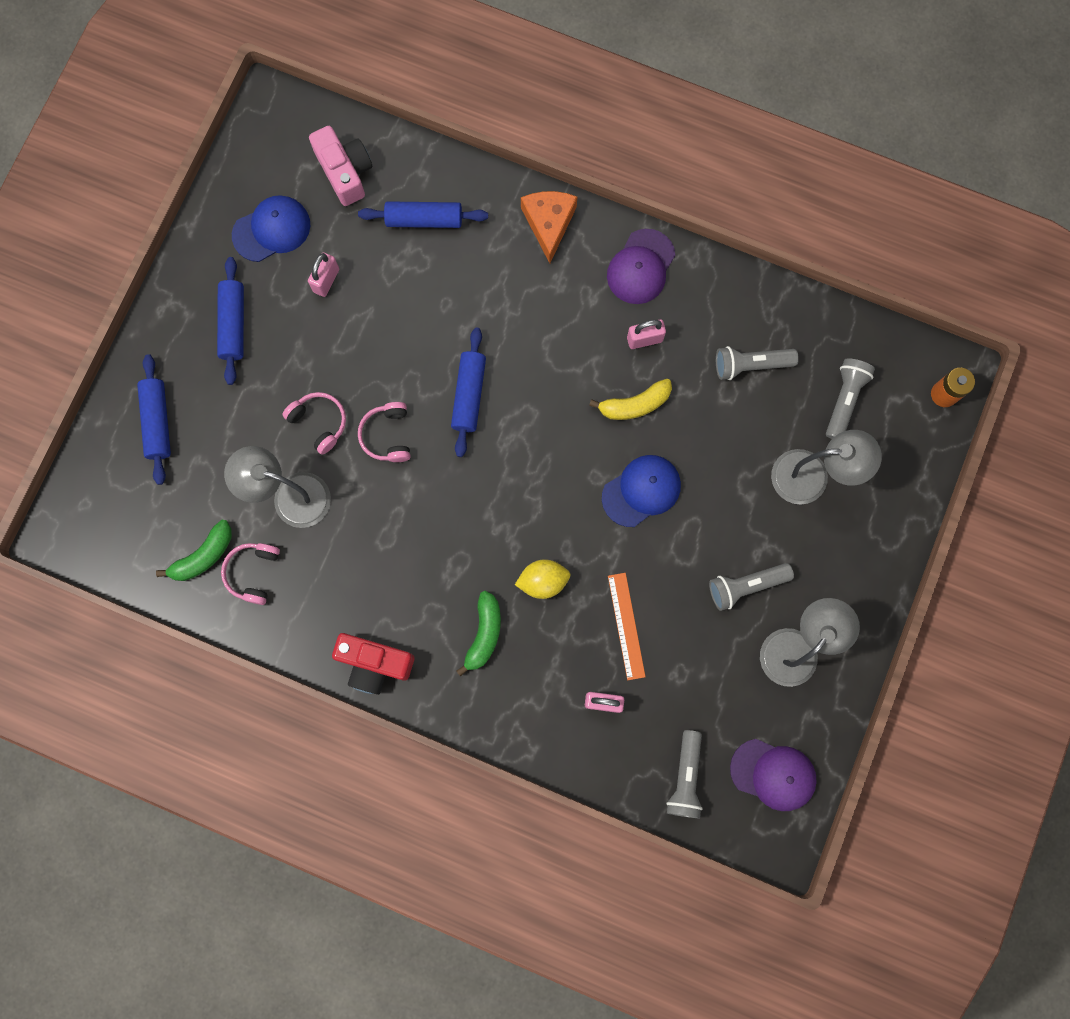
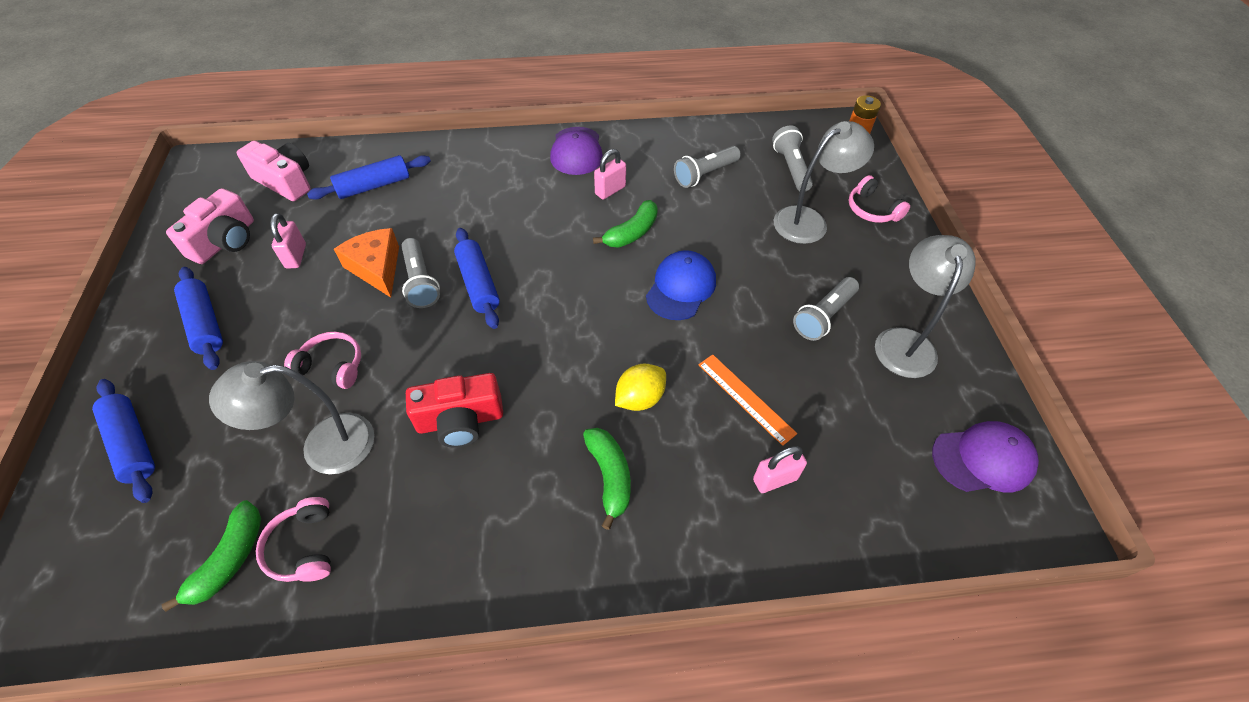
camera: 30 degrees left, 25 degrees down
blue cap [232,195,310,262] -> pink camera [166,188,254,264]
red camera [332,633,414,695] -> red camera moved to [406,373,503,448]
pink headphones [358,402,410,462] -> pink headphones moved to [848,175,910,223]
orange cheese [521,191,577,263] -> orange cheese moved to [334,228,399,297]
yellow banana [589,379,672,420] -> green banana [593,200,658,248]
grey flashlight [666,730,703,818] -> grey flashlight moved to [401,238,440,308]

